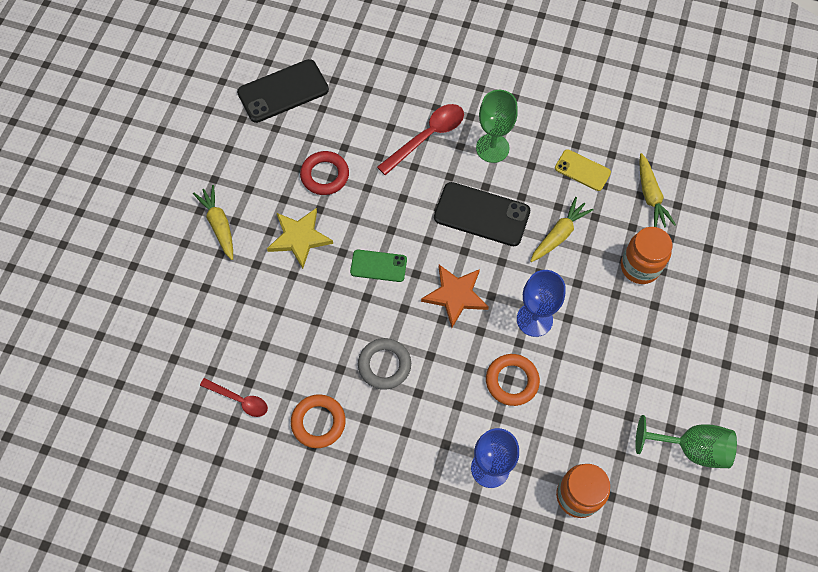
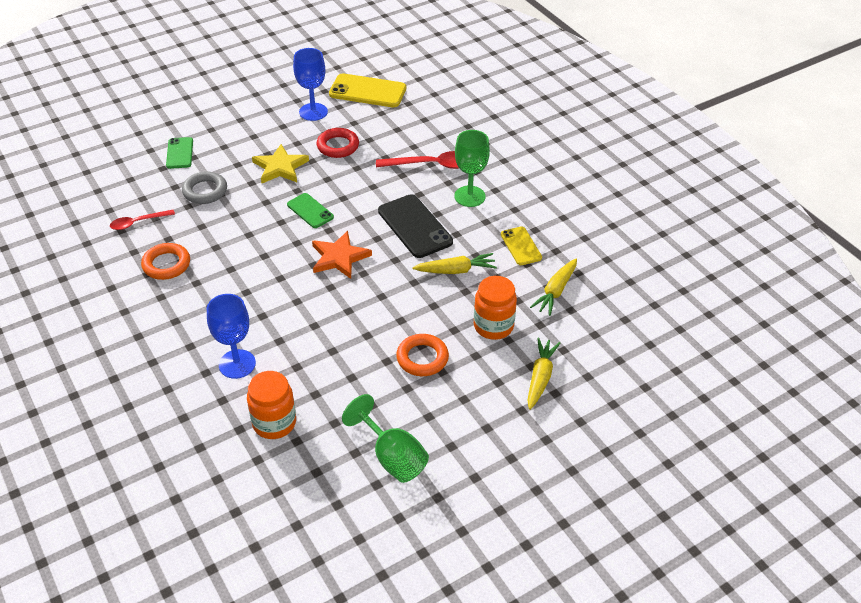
camera: 40 degrees right, 20 degrees down
yellow carrot [193,185,233,260] -> yellow carrot moved to [527,338,560,410]
red spoon [200,378,268,417] -> red spoon turned 90 degrees clockwise [110,210,175,230]
black phone [237,59,329,123] -> yellow phone [329,73,406,107]
grey ring [358,338,411,390] -> grey ring moved to [182,171,227,204]
orange ring [486,354,540,406] -> orange ring moved to [396,334,449,376]
blue goblet [517,270,566,337] -> blue goblet moved to [293,48,328,121]
none -> green phone [166,137,193,169]

